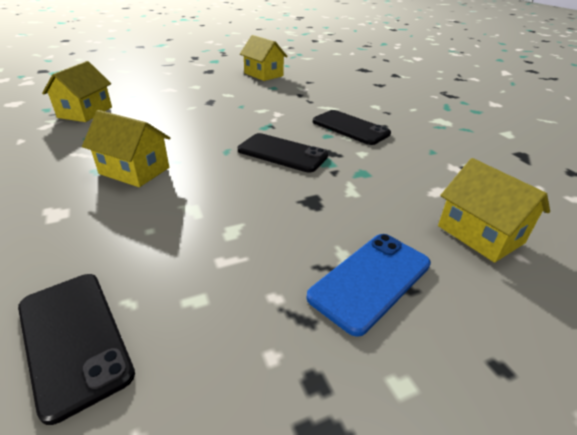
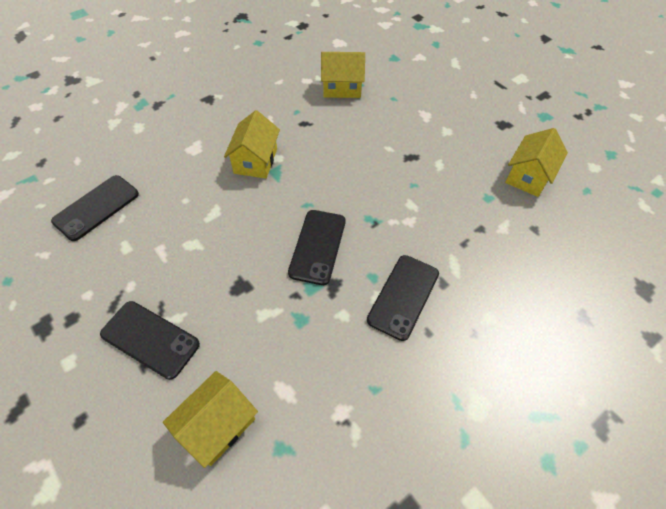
camera: 75 degrees right, 20 degrees up
blue phone [306,234,431,337] -> black phone [100,301,200,380]

